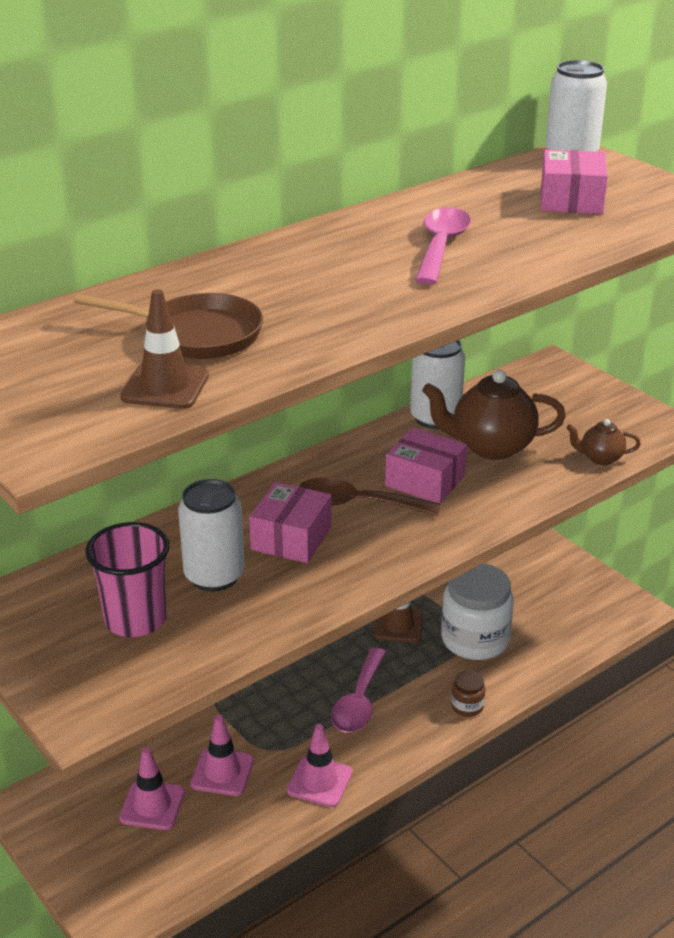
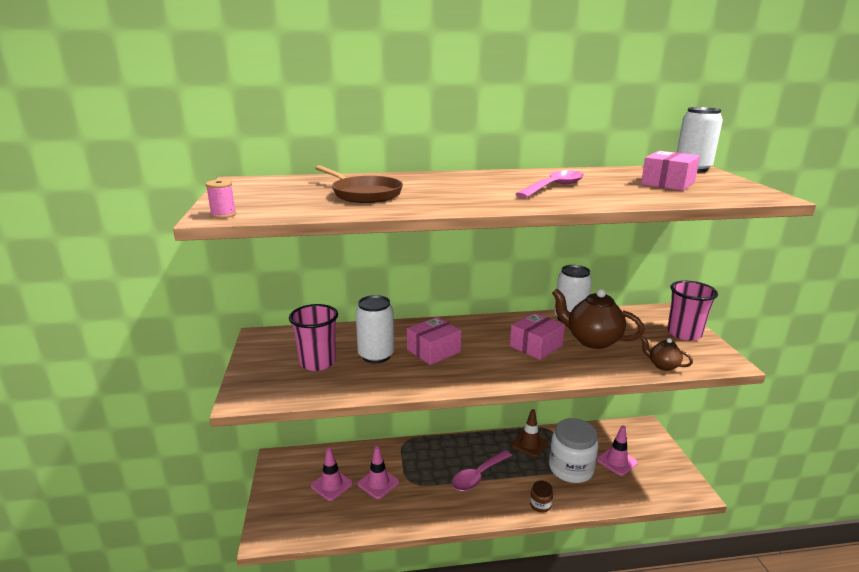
camera: 30 degrees right, 10 degrees down
brown traffic cone [120,289,209,409] -> none
pink traffic cone [287,724,352,807] -> pink traffic cone moved to [597,425,638,476]
brown spoon [298,477,440,516] -> none
pink box [385,428,467,503] -> pink box turned 75 degrees clockwise [510,313,565,360]
none -> pink spool [206,179,236,218]
none -> pink cup [667,281,718,341]

